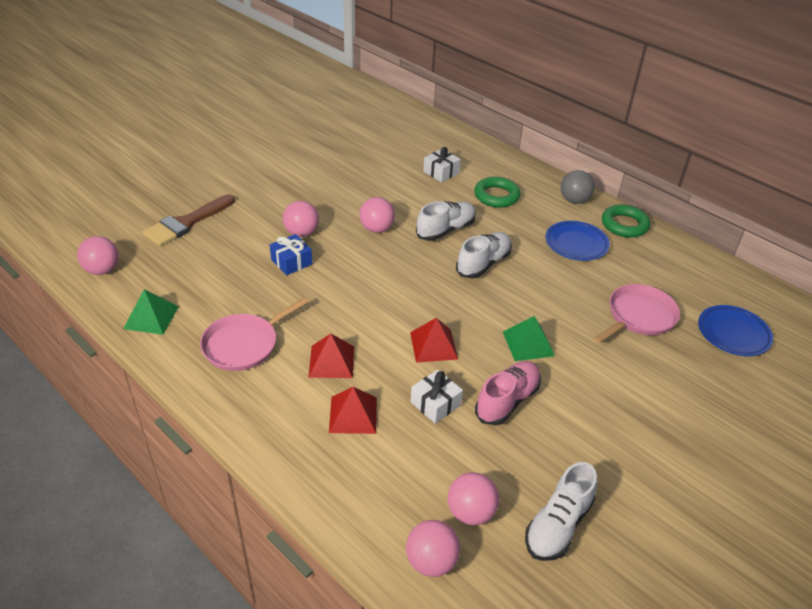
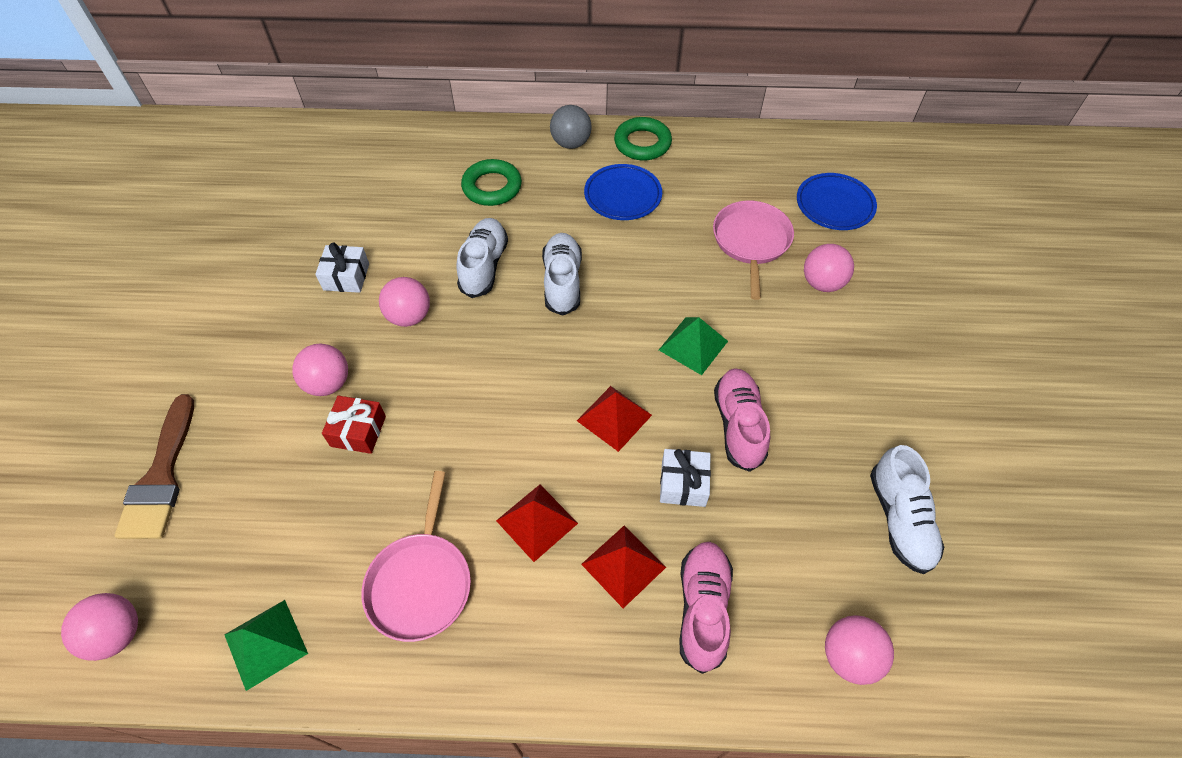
camera: 40 degrees left, 15 degrees up
blue gift [270,234,312,275] -> red gift [322,396,386,454]
white gift [423,147,461,182] -> white gift moved to [315,242,369,293]
pink ball [448,472,499,525] -> pink ball moved to [804,244,854,292]
none -> pink shoe [680,542,733,674]

